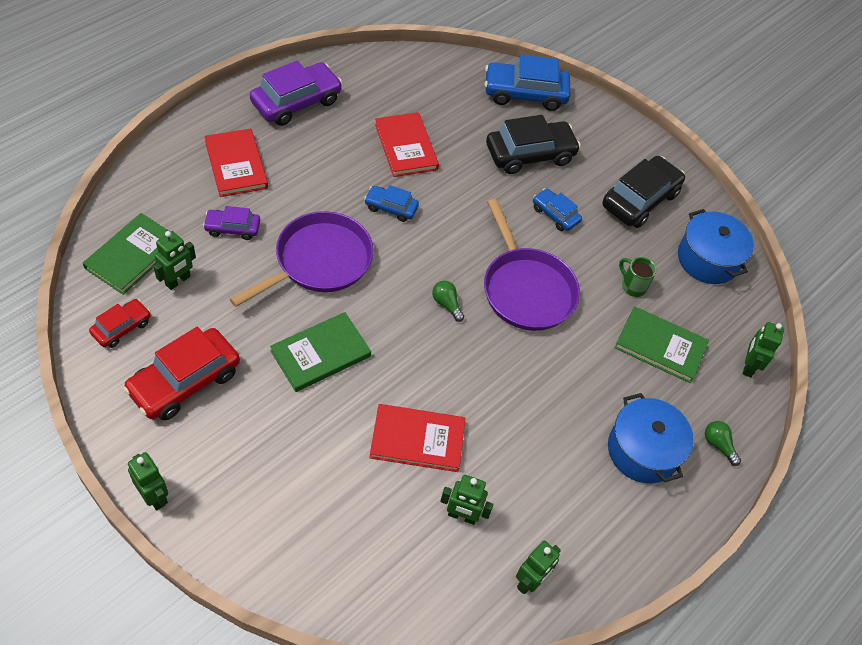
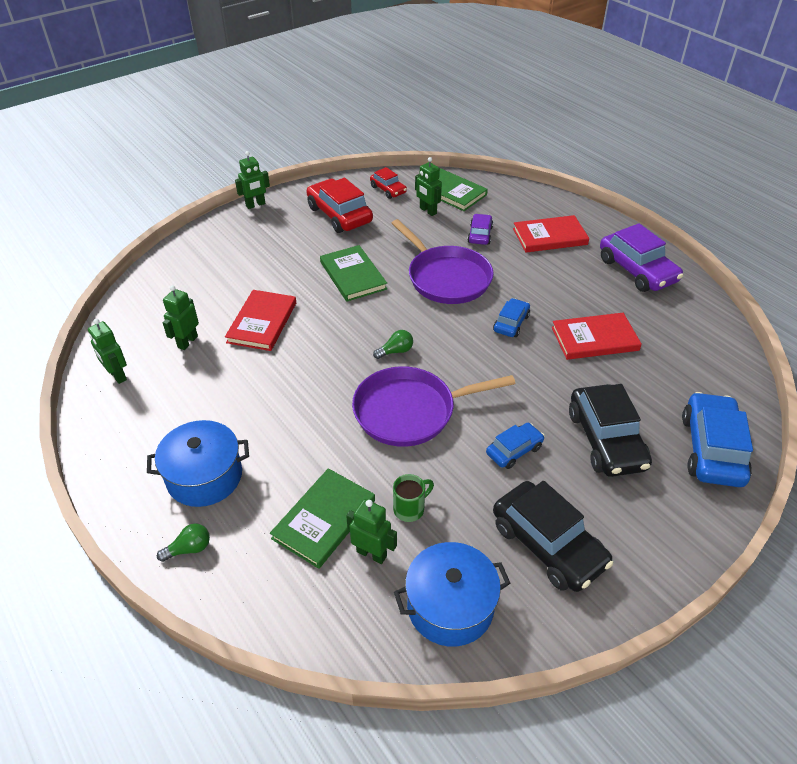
camera: 105 degrees right, 10 degrees down
green robot [743,322,784,377] -> green robot moved to [346,499,397,564]

